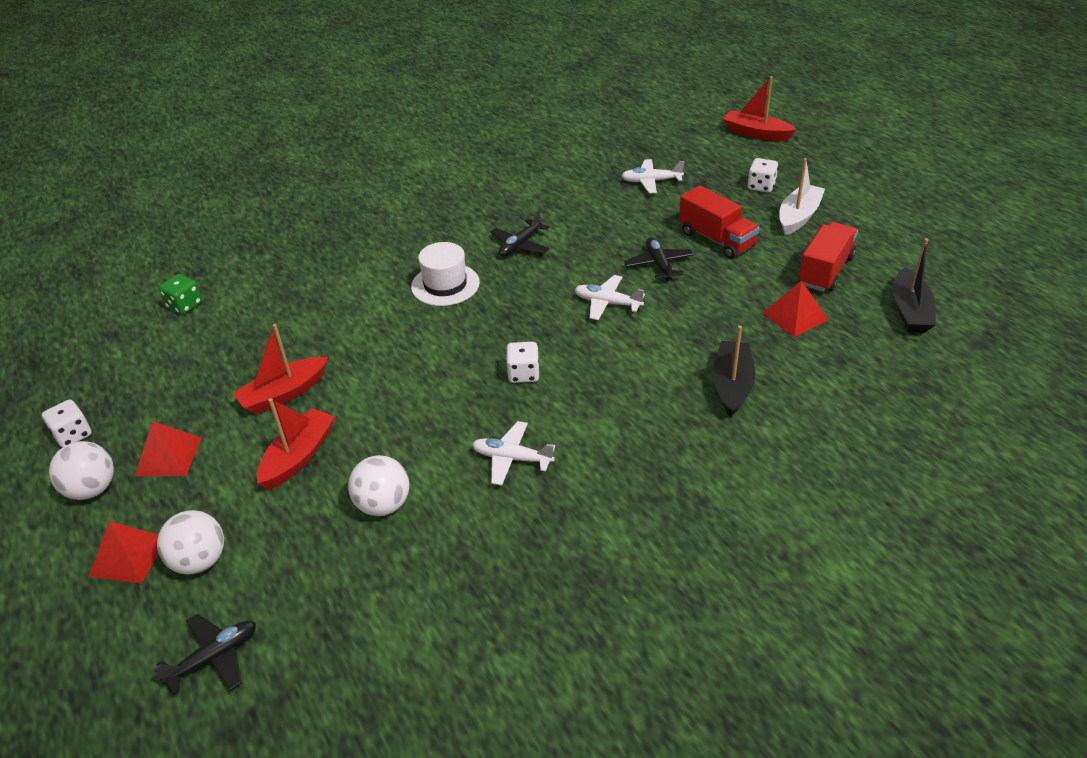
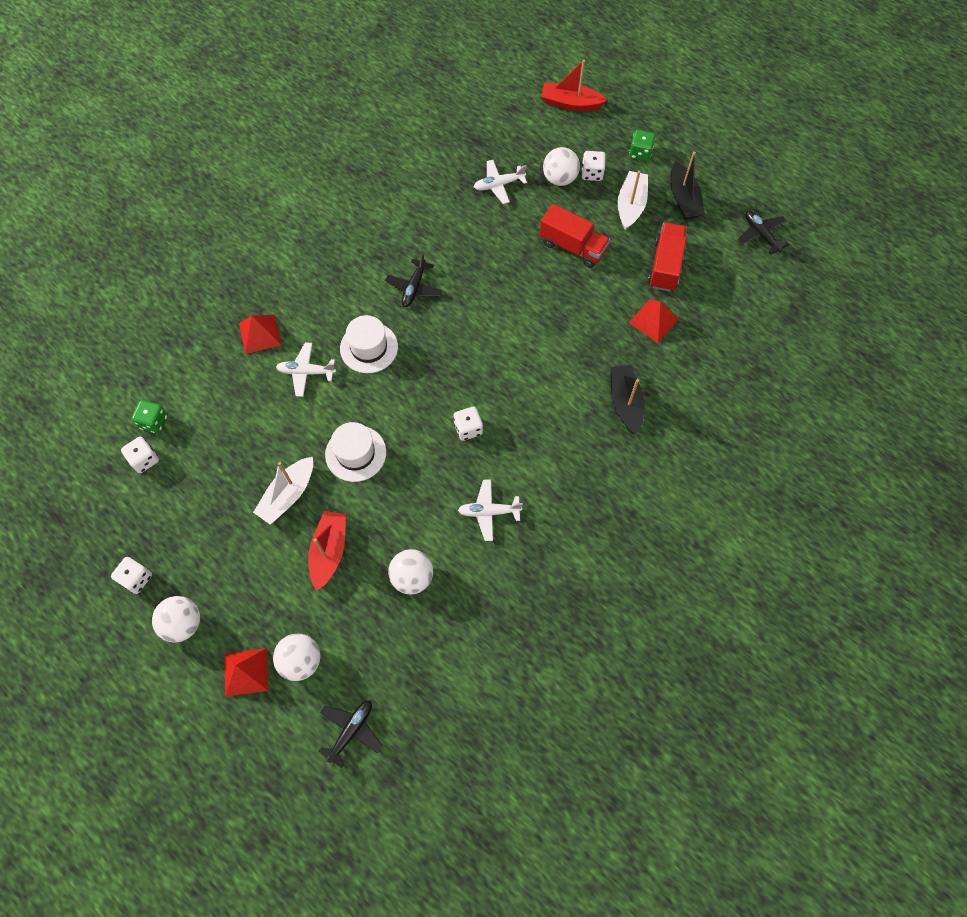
camera: 20 degrees left, 25 degrees up
red pyramid [135,421,201,476] -> red pyramid moved to [239,315,281,354]
red boat [232,324,328,414] -> white boat [253,457,313,525]
white plane [575,275,645,320] -> white plane moved to [276,342,336,397]
black plane [624,238,694,281] -> black plane moved to [738,211,789,255]
black boat [893,238,936,333] -> black boat moved to [670,151,705,220]
none -> white dice [121,437,159,473]
none -> white hat [325,422,386,482]
none -> white ball [543,147,580,186]
none -> green dice [629,130,656,161]

